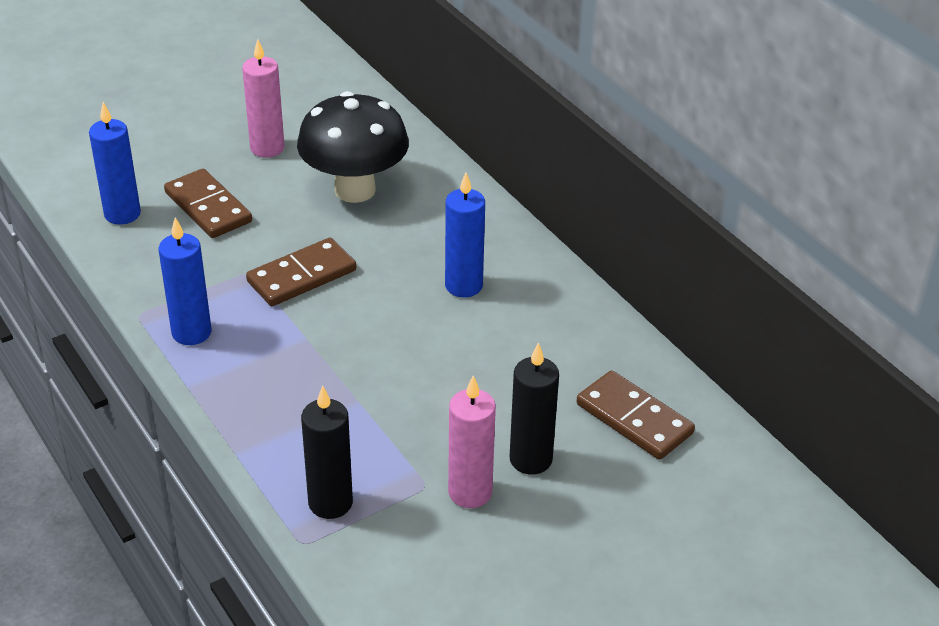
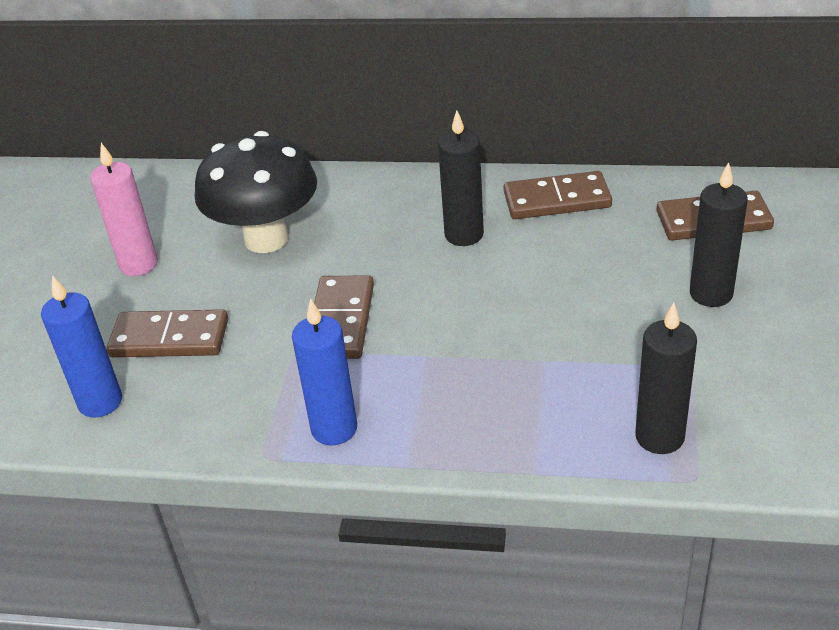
camera: 45 degrees left, 0 degrees up
blue candle [445,173,485,297] -> black candle [438,110,484,246]
pink candle [448,375,496,508] -> none
none -> brown domino [504,171,612,219]

